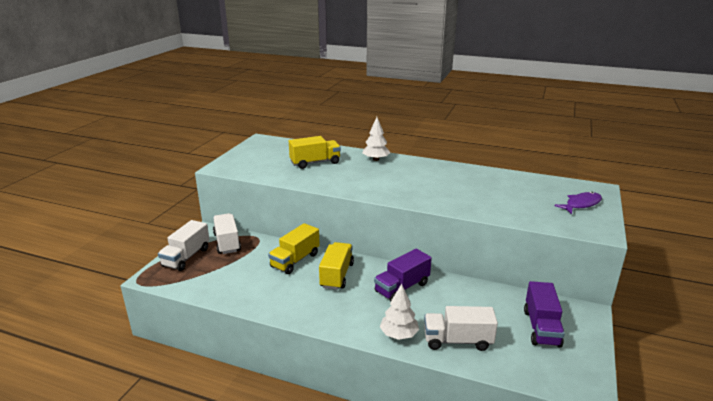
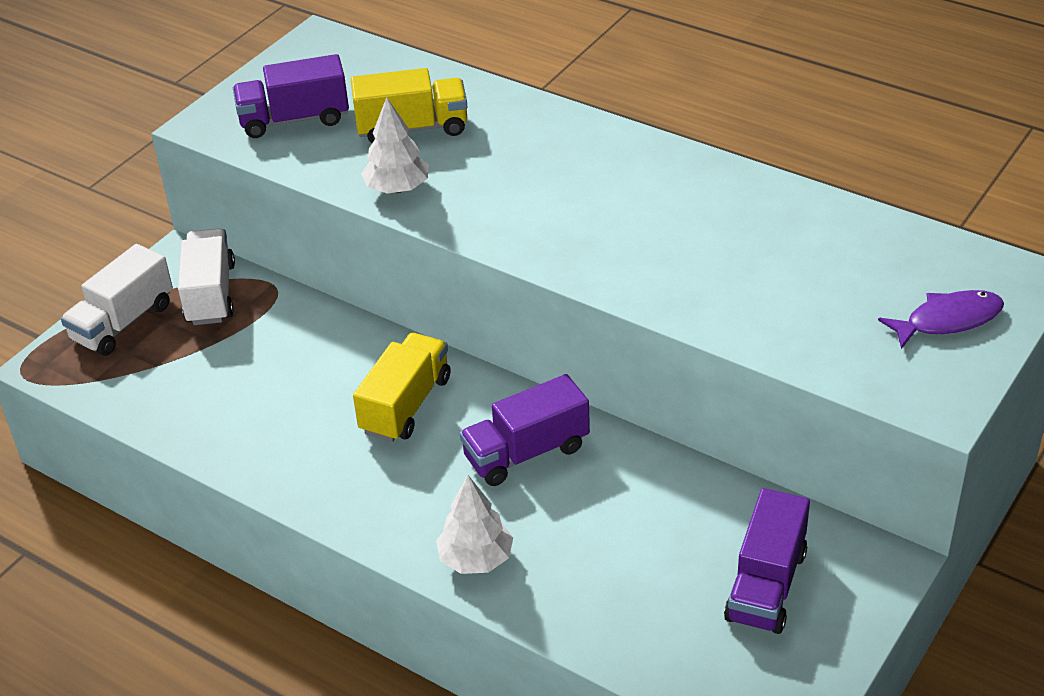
camera: 15 degrees right, 15 degrees up
yellow truck [268,223,320,274] -> none
white tree [362,117,391,161] -> white tree moved to [361,97,429,194]
white truck [424,306,498,351] -> none
none -> purple truck [233,54,349,138]

